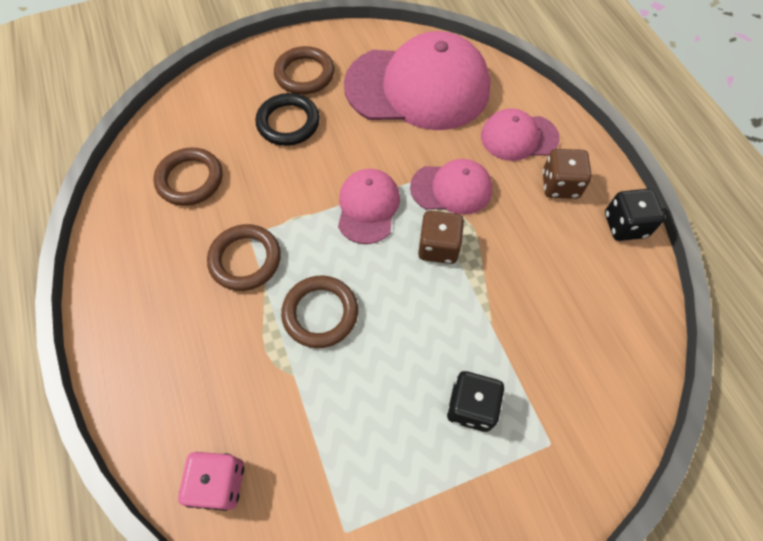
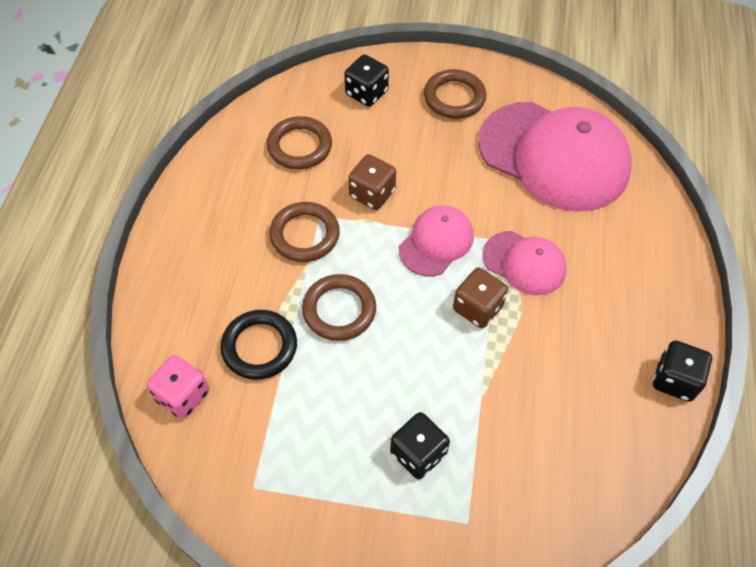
camera: 30 degrees right, 5 degrees down
black ring [255,93,320,146] -> black ring moved to [220,310,297,380]
pink cap [481,109,560,161] -> none
brown dice [542,149,592,199] -> brown dice moved to [348,154,396,210]
none -> black dice [344,54,389,107]

